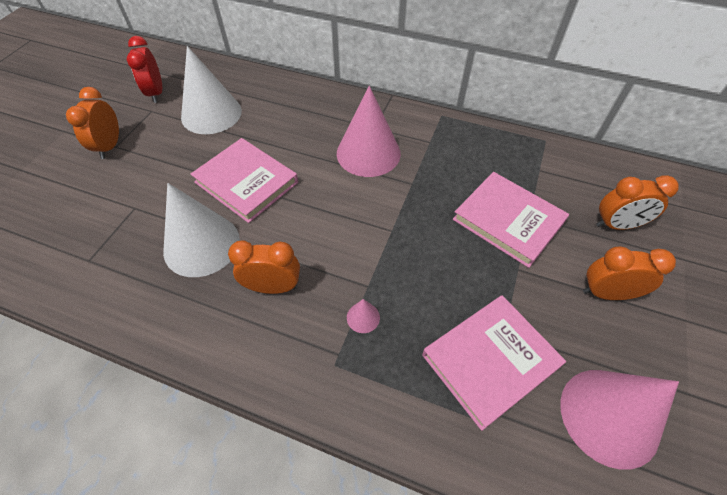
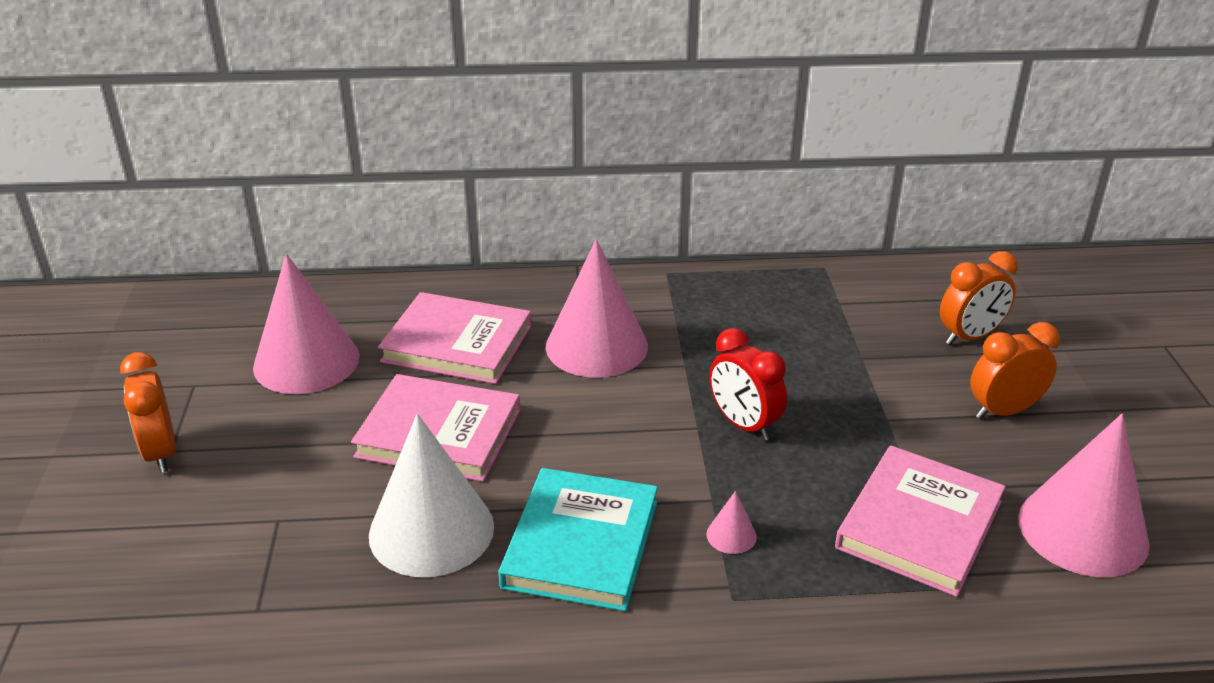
camera: 25 degrees left, 20 degrees down
red clock [127,36,162,103] -> red clock moved to [709,328,787,441]
white cone [181,46,242,134] -> pink cone [253,254,360,394]
orange clock [228,240,300,294] -> turquoise book [498,468,658,611]
pink book [453,172,569,268] -> pink book moved to [378,292,531,384]

